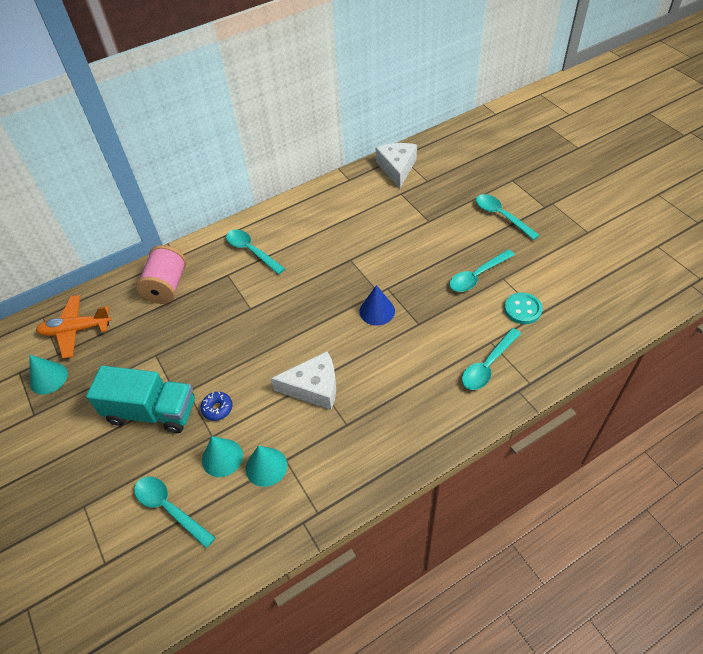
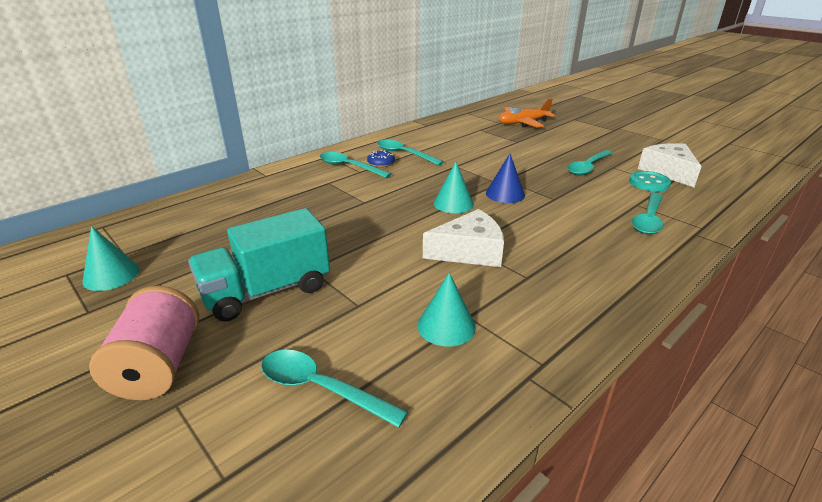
camera: 15 degrees left, 20 degrees down
orange plane [36,295,112,359] -> orange plane moved to [499,98,555,127]
turquoise truck [86,366,195,433] -> turquoise truck turned 150 degrees clockwise [188,208,330,322]
pink spool [136,245,186,304] -> pink spool moved to [89,286,199,400]
blue donut [201,392,232,421] -> blue donut moved to [367,150,395,167]
turquoise cone [202,436,243,477] -> turquoise cone moved to [434,162,474,213]
white cheese [376,143,417,188] -> white cheese moved to [638,143,702,187]
turquoise spoon [476,194,540,240] -> turquoise spoon moved to [377,140,444,166]

